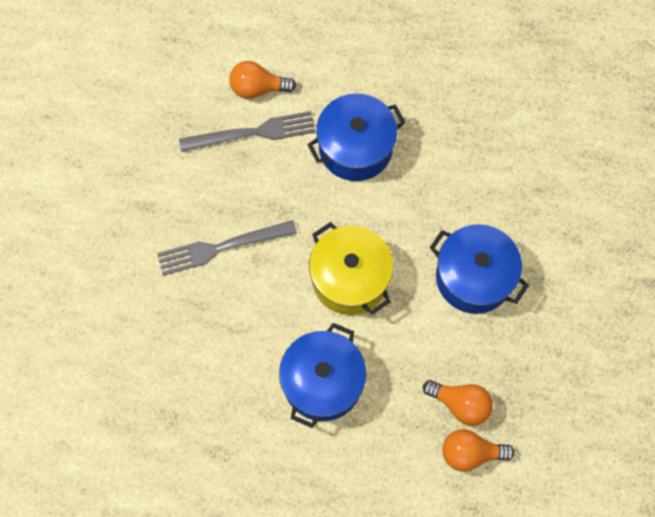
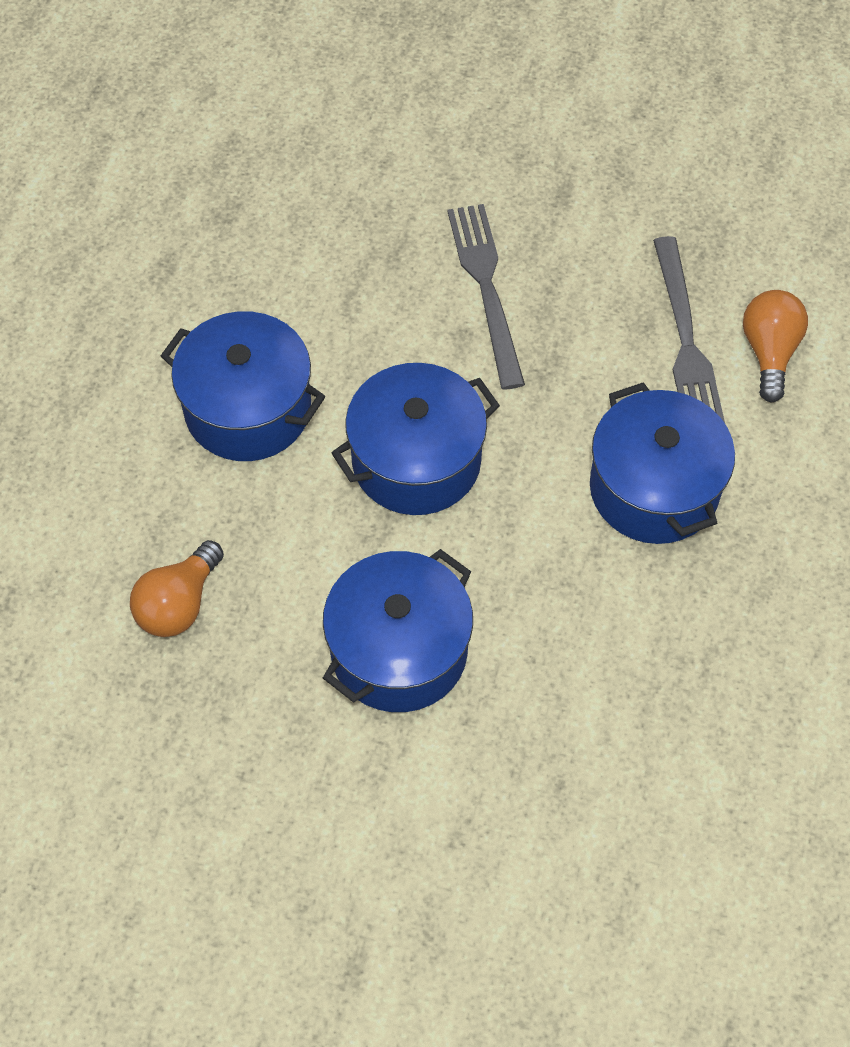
camera: 95 degrees right, 10 degrees down
yellow pot [309,222,394,315] -> blue pot [332,363,500,515]
orange light bulb [443,429,515,472] -> none

